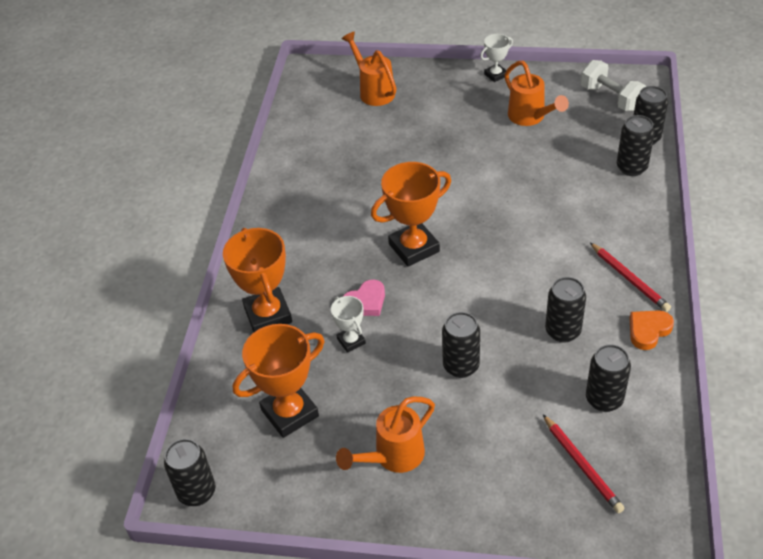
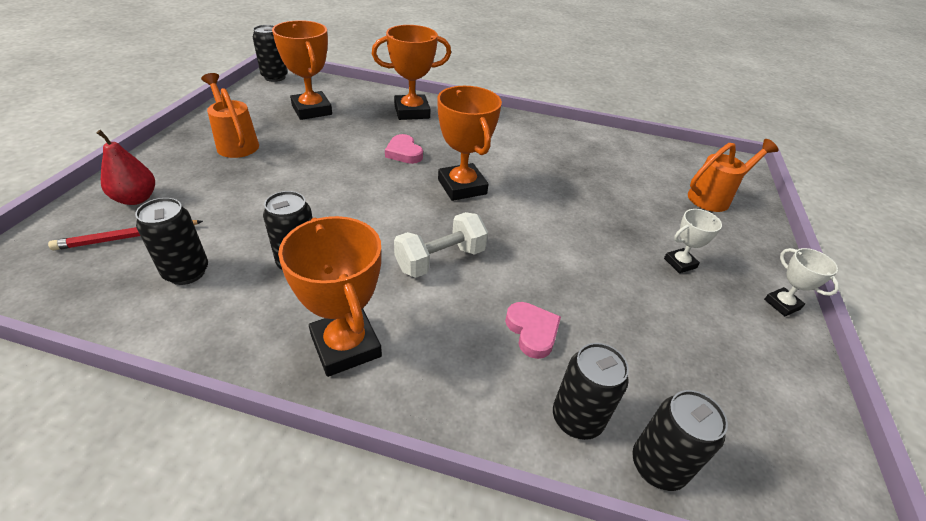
camera: 90 degrees right, 5 degrees down
white trophy [331,296,366,353] -> white trophy moved to [664,209,722,273]
black can [442,312,480,378] -> none
orange watering can [505,61,569,126] -> none
white dumbbell [581,60,646,111] -> white dumbbell moved to [394,212,488,278]
red pencil [590,243,671,312] -> orange trophy [278,216,382,377]
orange heart [630,310,674,350] -> none
none -> red pear [96,130,155,205]
none -> pink heart [505,302,561,359]

